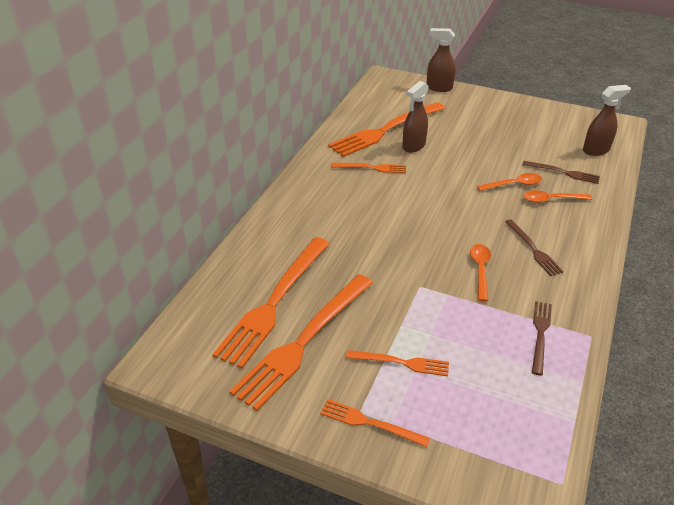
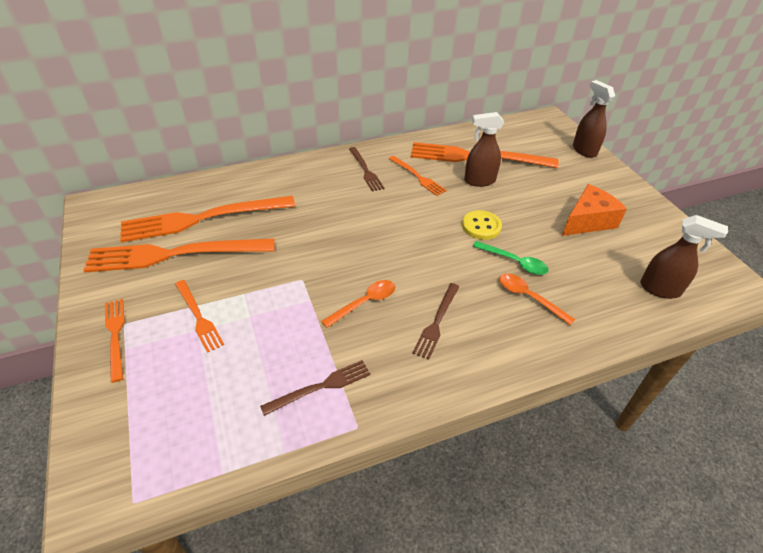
camera: 45 degrees right, 5 degrees up
orange spoon [477,173,542,191] -> green spoon [473,241,549,275]
brown fork [522,161,600,184] -> brown fork moved to [349,147,384,192]
none -> yellow button [462,210,502,240]
none -> orange cheese [562,184,627,236]

